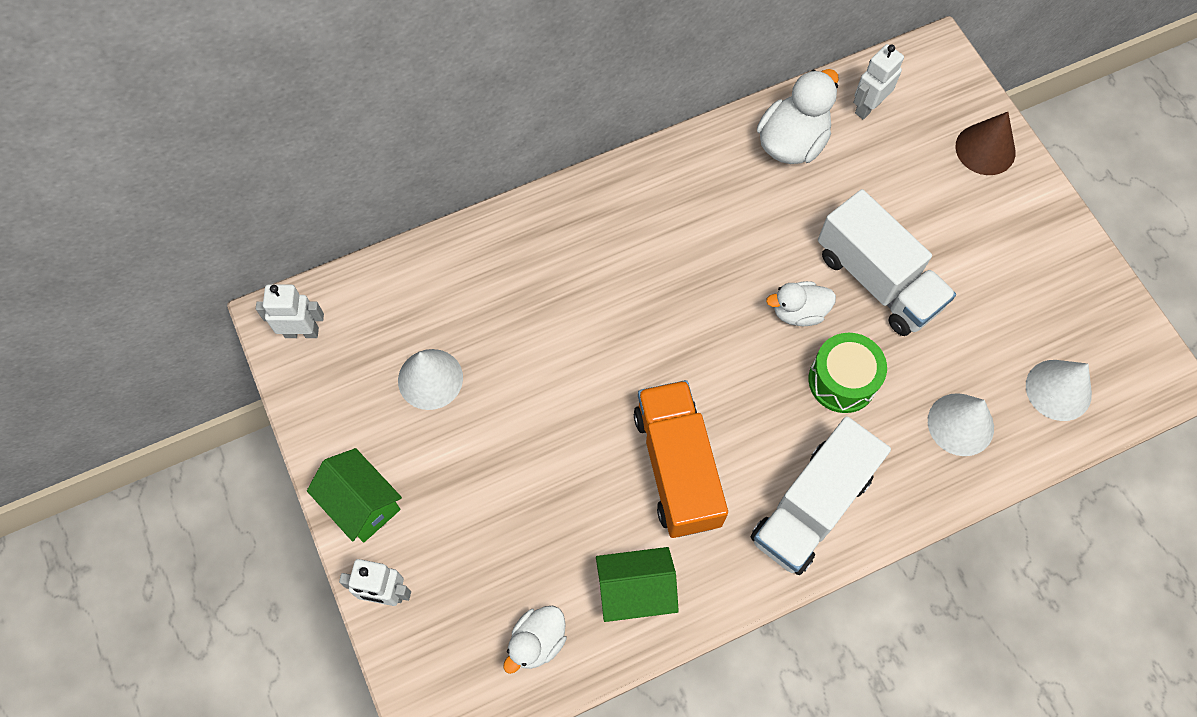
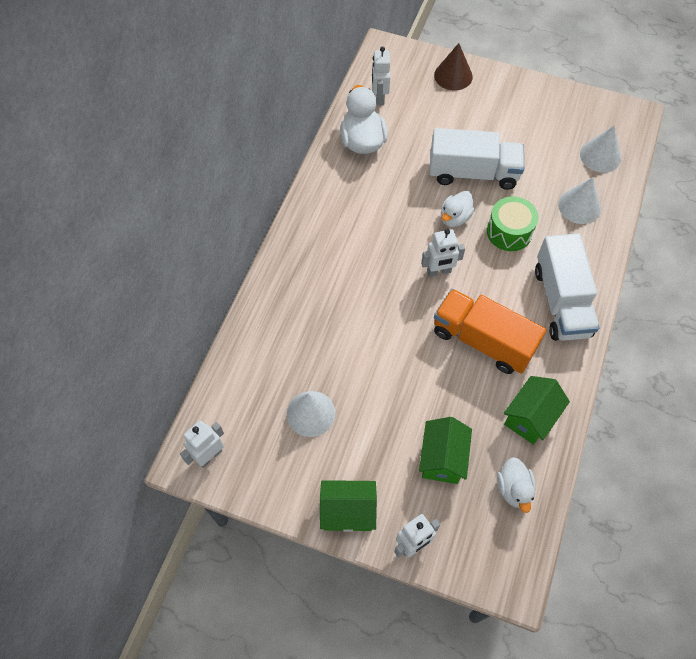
camera: 45 degrees left, 5 degrees down
none -> green house [419,417,472,484]
none -> white robot [421,229,465,277]

